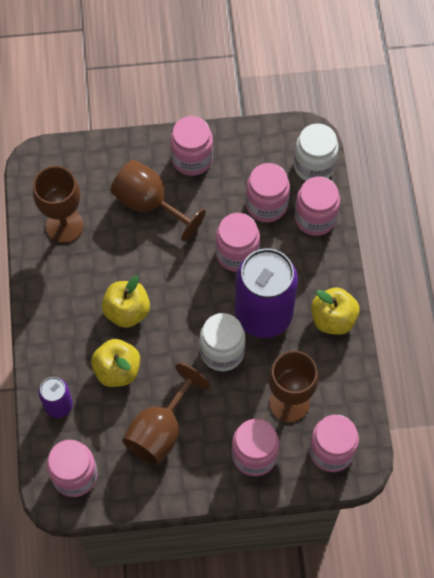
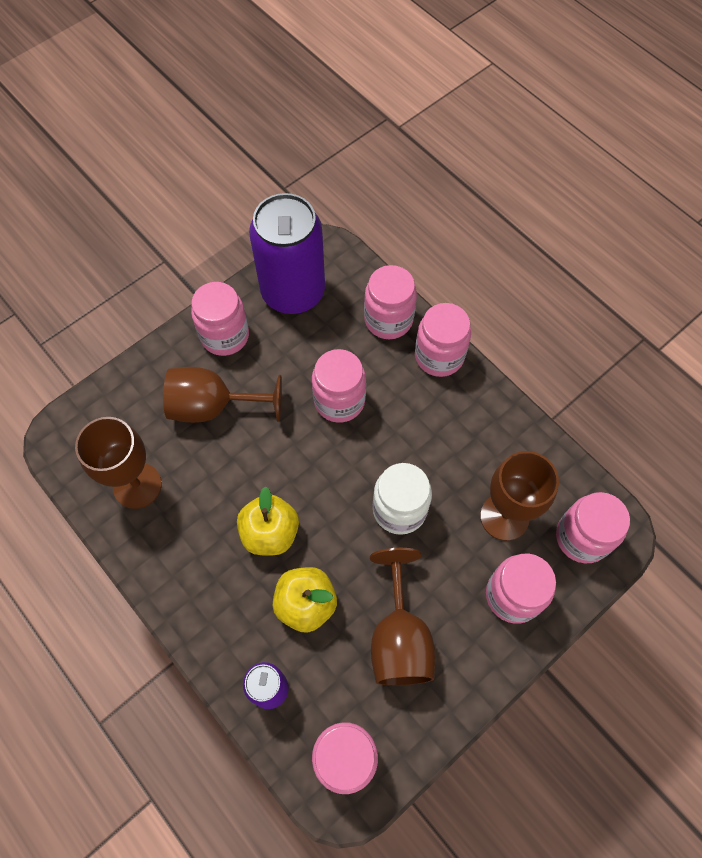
camera: 35 degrees left, 0 degrees up
purple can [235,248,298,338] -> purple can moved to [249,193,325,314]
pink jar [246,163,290,222] -> pink jar moved to [415,303,471,377]
white jar [294,123,339,181] -> none
yellow apple [311,288,360,335] -> none

